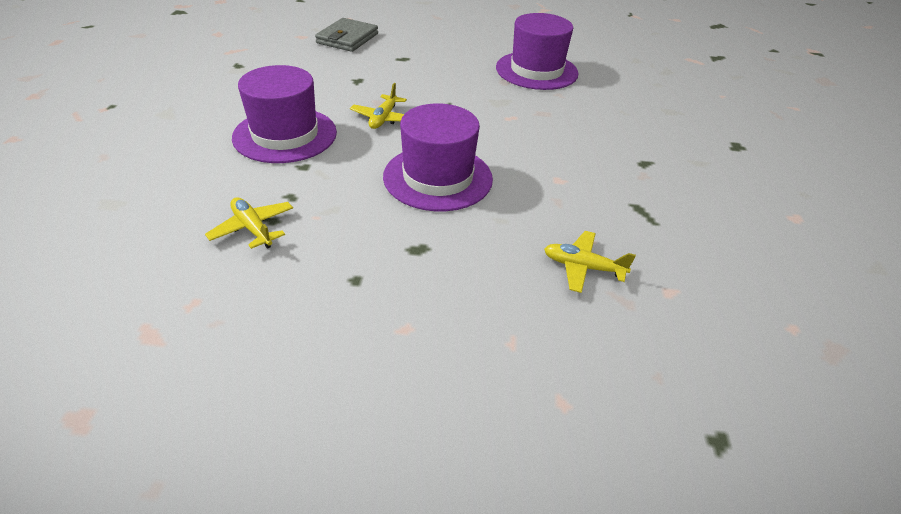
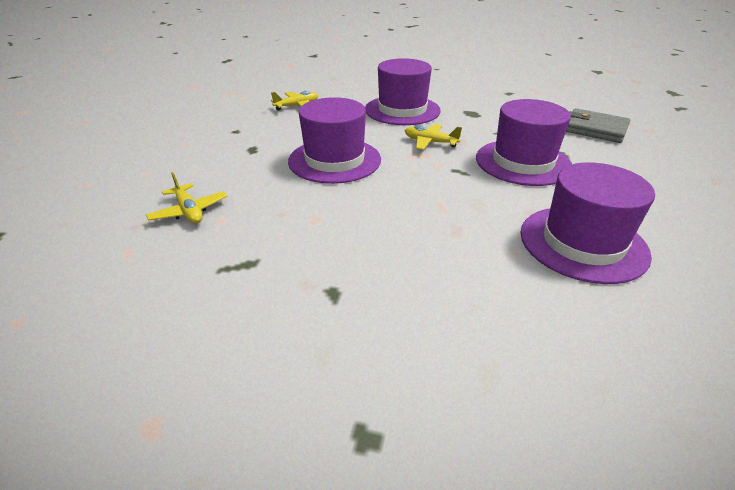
camera: 100 degrees right, 5 degrees down
yellow plane [544,231,636,293] -> yellow plane turned 120 degrees clockwise [146,172,227,223]
none -> purple hat [476,99,572,186]

